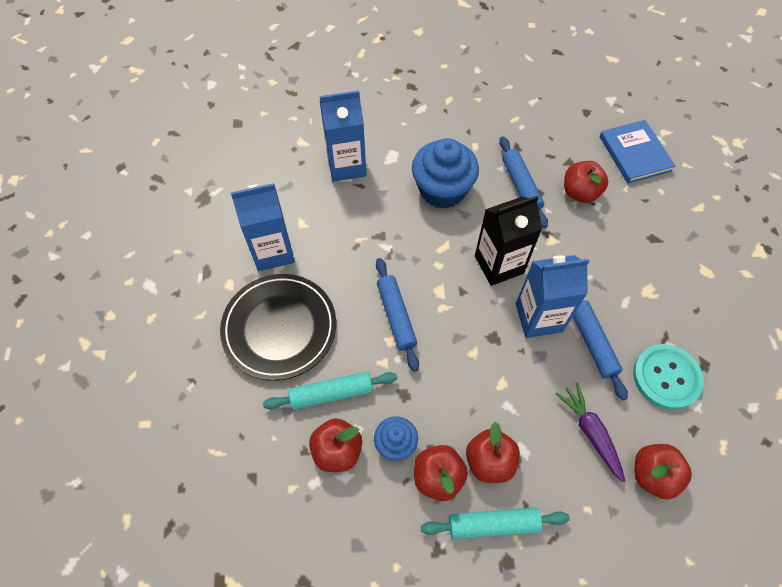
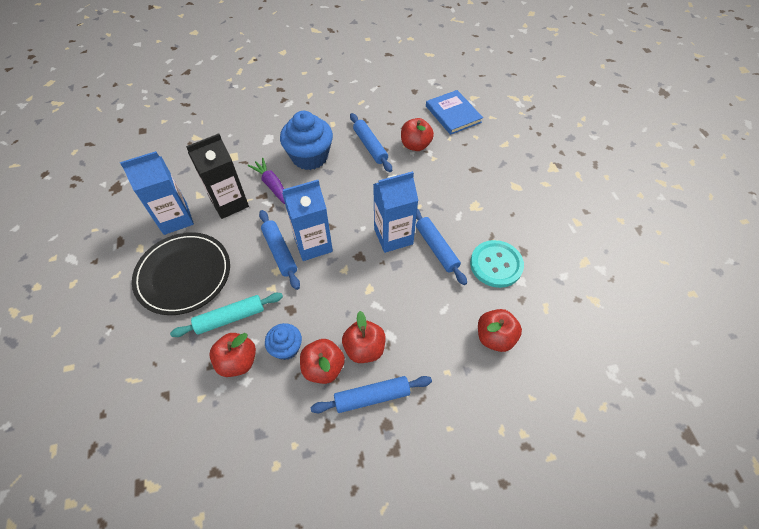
camera: 10 degrees left, 5 degrees down
blue carton [320,90,366,182] -> blue carton moved to [282,180,333,261]
turquoise rolling pin [421,508,570,539] -> blue rolling pin [311,376,432,413]
black carton [475,196,542,286] -> black carton moved to [186,134,249,219]
purple carrot [556,382,625,483] -> purple carrot moved to [247,158,285,204]

